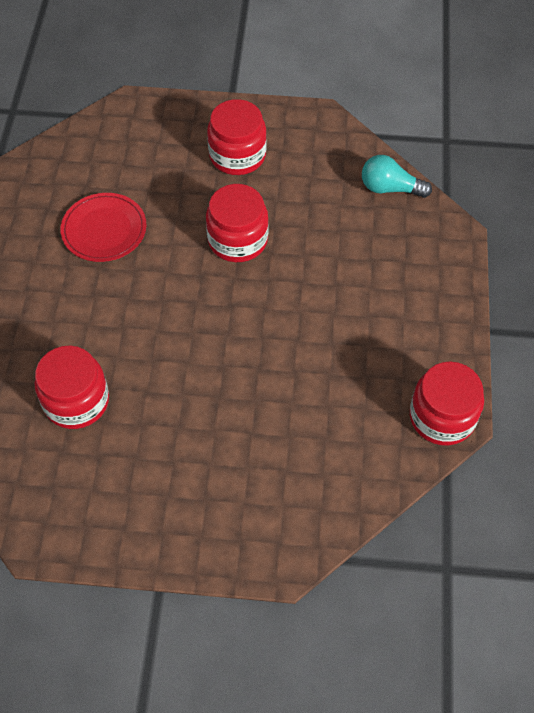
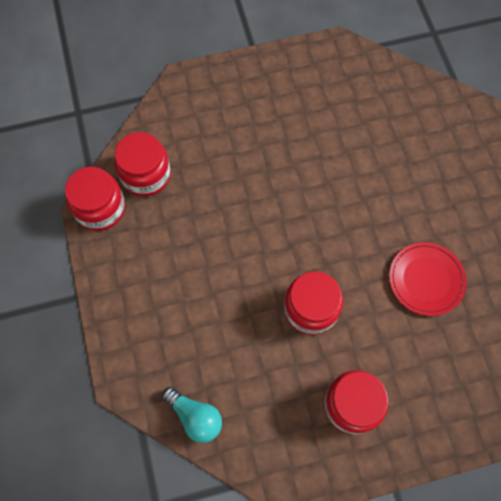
camera: 160 degrees right, 10 degrees up
red jar [35,346,109,429] -> red jar moved to [114,132,171,197]
turquoise light bulb [362,155,432,198] -> turquoise light bulb turned 45 degrees clockwise [162,387,222,443]

